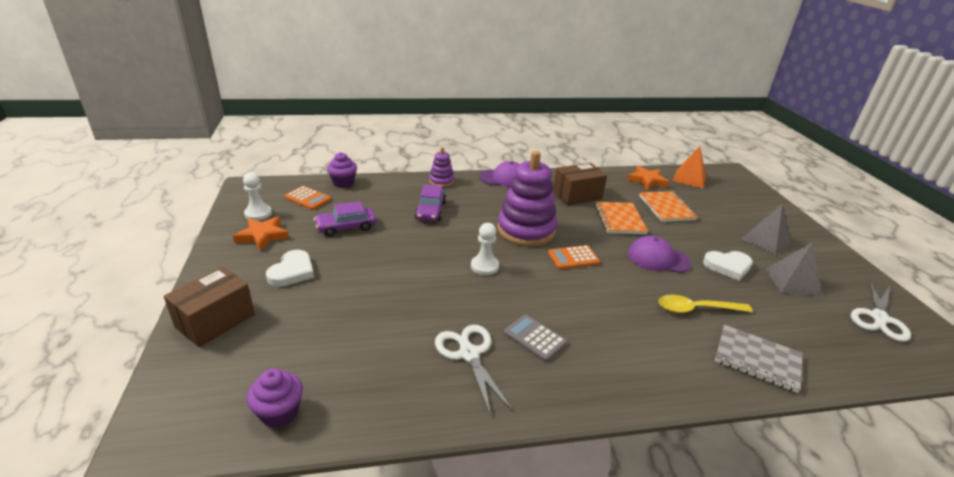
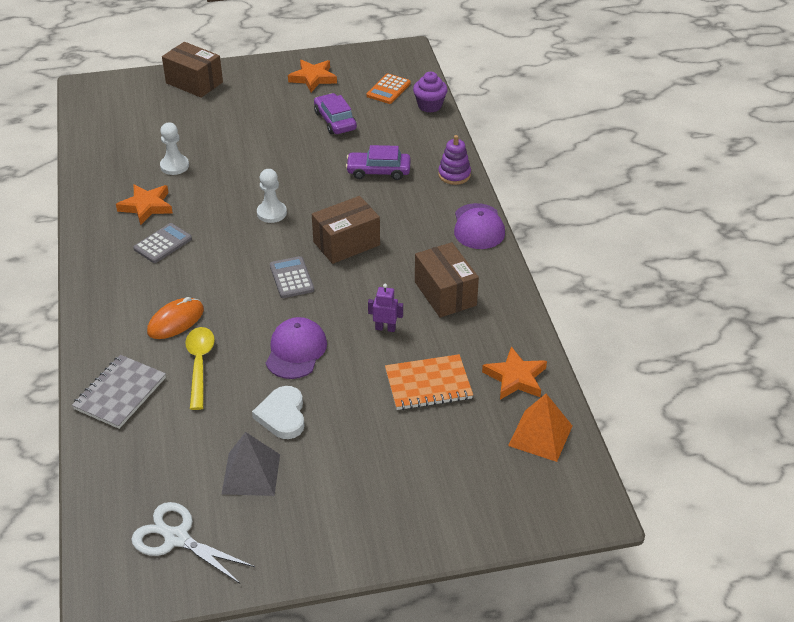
camera: 90 degrees right, 10 degrees up
white pawn [243,172,272,221] -> white pawn moved to [160,122,189,175]
purple cupcake [247,368,303,428] -> none
white heart [266,250,314,287] -> none
white scissors [435,325,513,416] -> orange star [116,184,173,225]
purple stacking toy [497,151,557,246] -> brown box [312,196,380,264]
orange calculator [548,245,600,269] -> grey calculator [270,256,314,298]
orange notebook [595,202,648,234] -> purple robot [368,284,403,332]
grey pyramid [741,204,791,255] -> none
none -> orange mouse [147,297,204,339]

